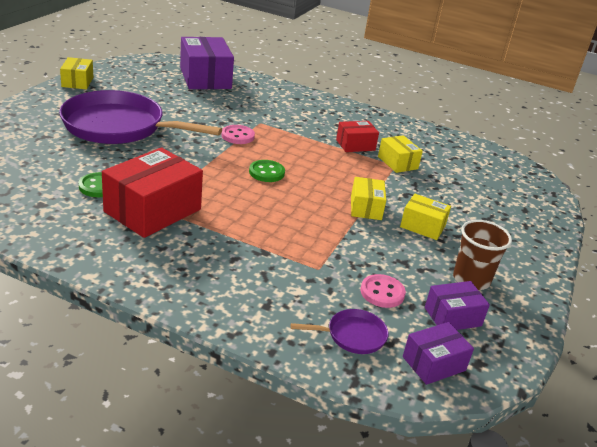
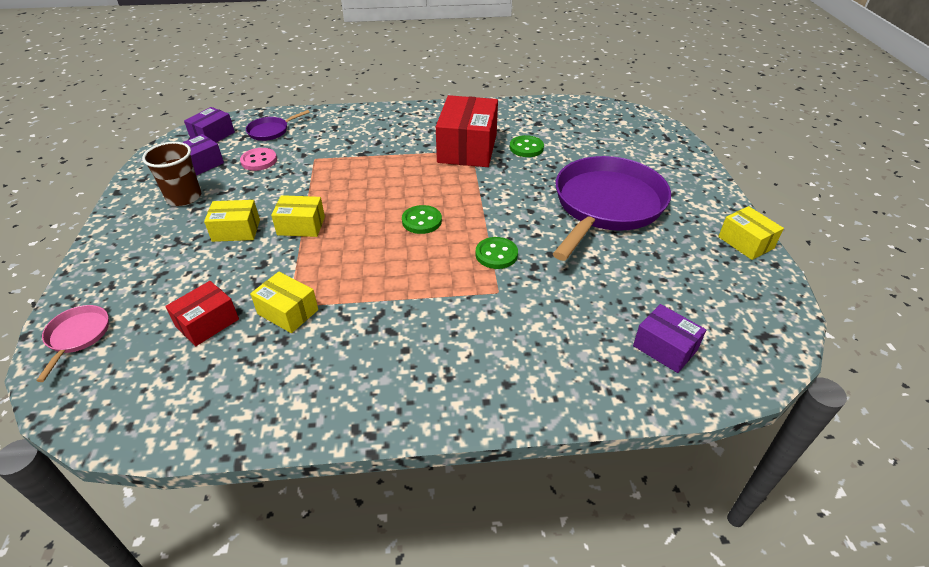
camera: 155 degrees right, 10 degrees up
purple pan [59,90,222,144] -> purple pan turned 45 degrees counterclockwise [553,156,671,261]
purple box [180,37,234,89] -> purple box [633,304,706,373], size x0.54
pink button [221,125,255,144] -> green button [476,237,518,269]
red box [336,121,379,152] -> red box moved to [165,281,239,346]
yellow box [351,177,386,220] -> yellow box turned 60 degrees counterclockwise [271,195,325,237]
none -> pink pan [36,305,109,382]

